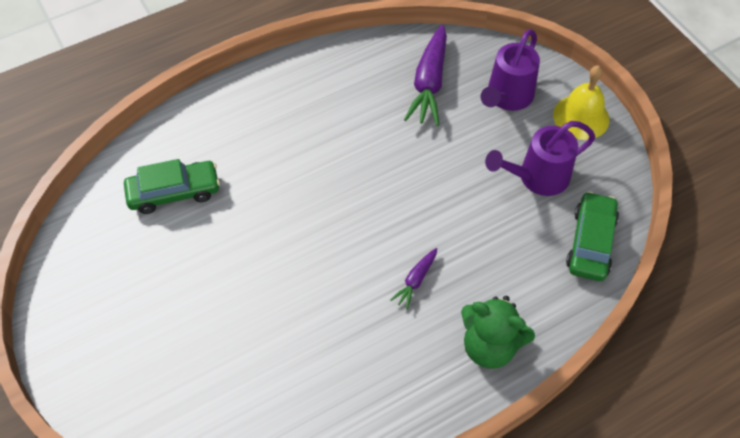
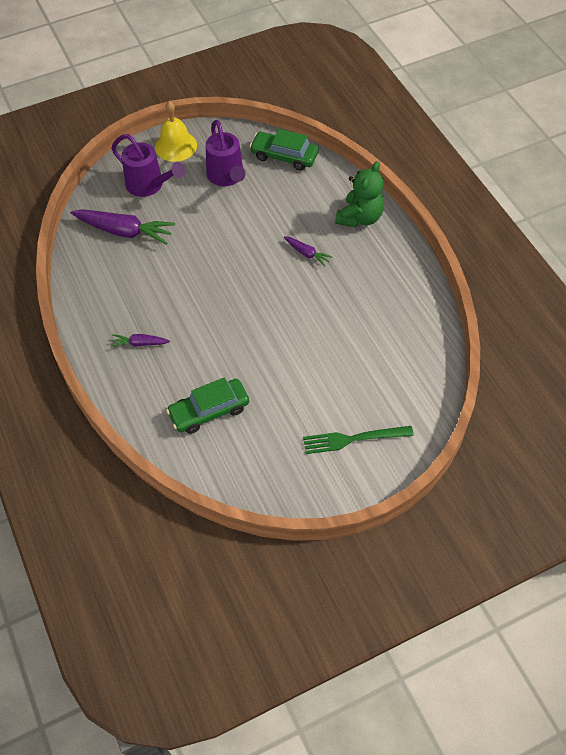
camera: 85 degrees left, 0 degrees up
green car [124,159,220,214] -> green car turned 105 degrees counterclockwise [166,377,249,434]
none -> purple carrot [111,334,170,347]
none -> green fork [303,426,414,454]

